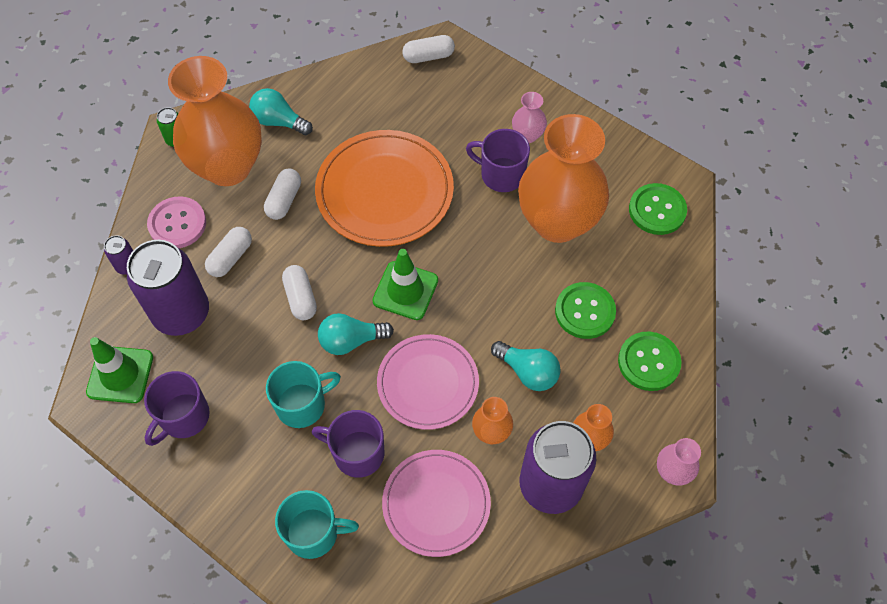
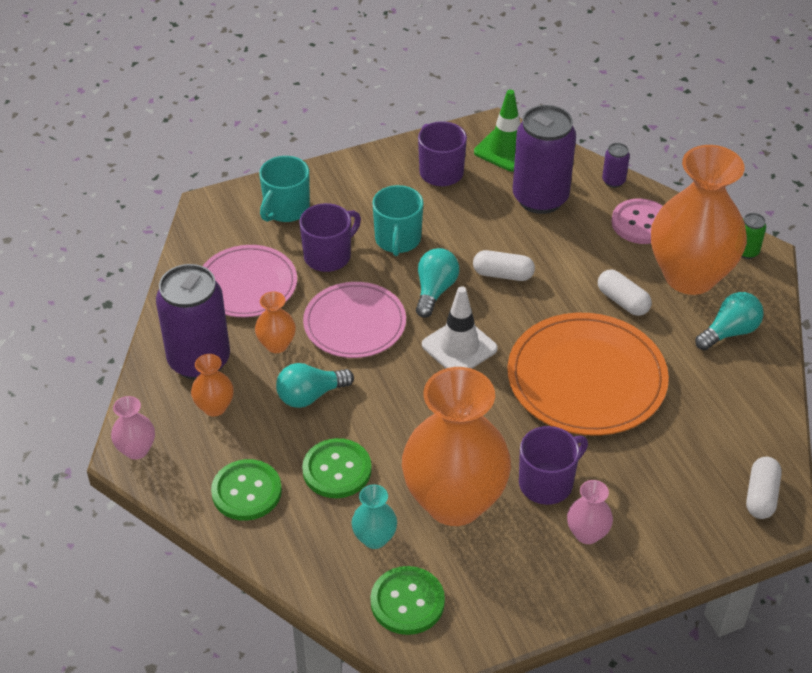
camera: 120 degrees right, 15 degrees down
white capsule [205,227,252,277] -> none
green traffic cone [372,249,438,320] -> white traffic cone [422,286,498,369]
none -> turquoise vase [352,484,397,549]

